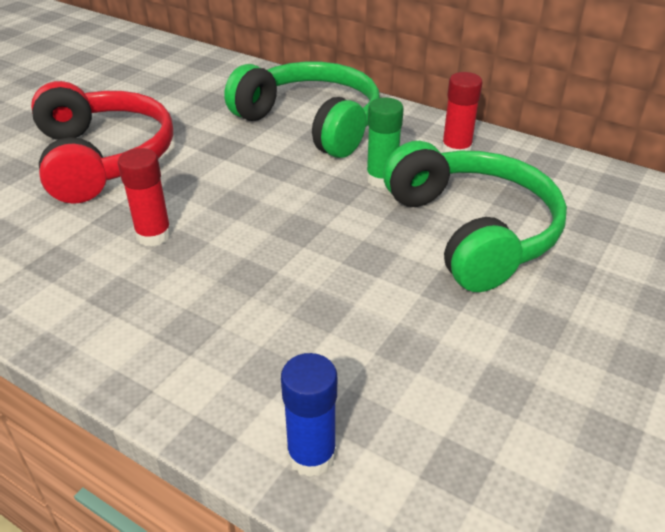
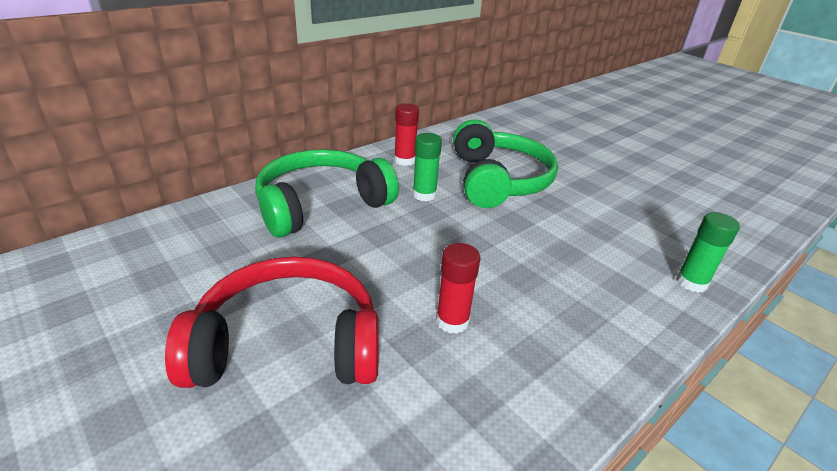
camera: 75 degrees left, 5 degrees down
blue glue stick [281,353,337,477] -> green glue stick [676,212,740,293]
green headphones [383,141,567,292] -> green headphones turned 90 degrees clockwise [453,119,558,208]

